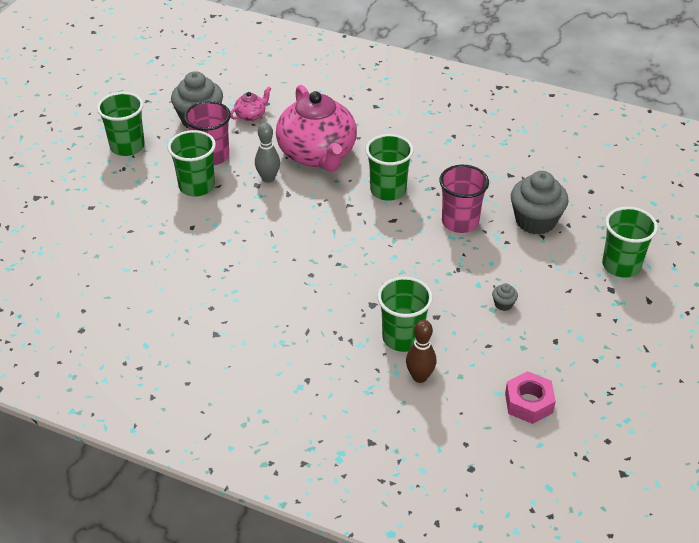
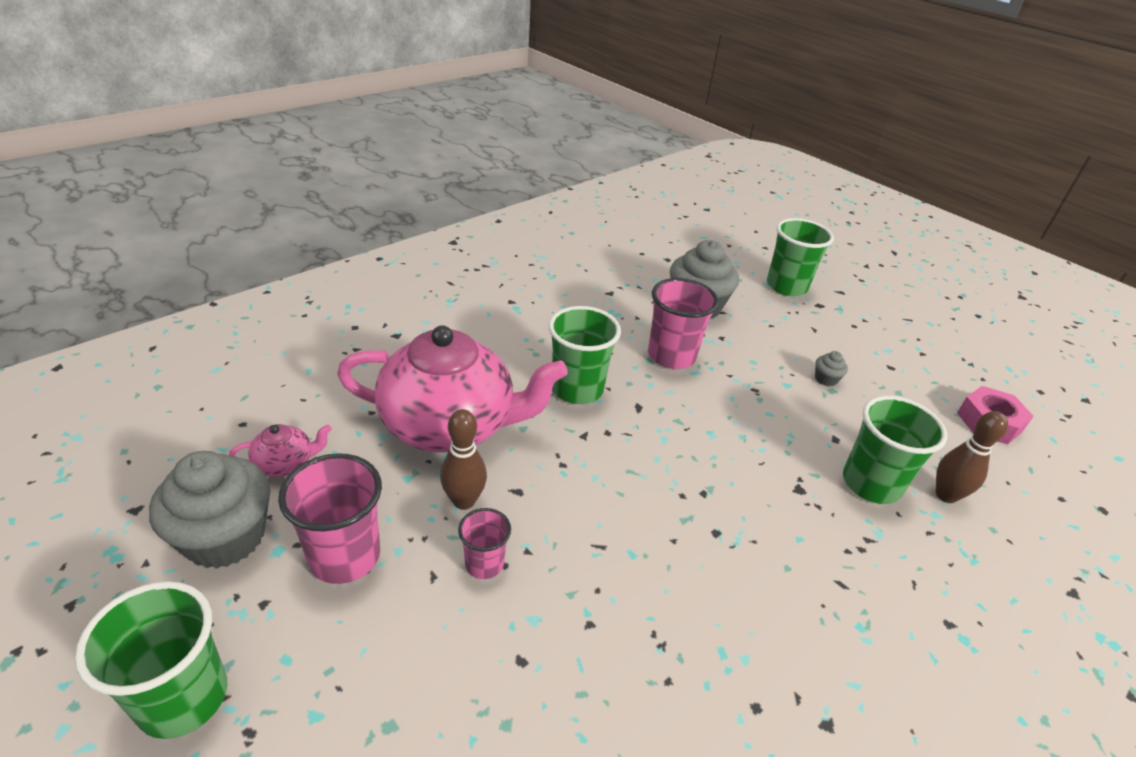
camera: 70 degrees left, 5 degrees down
green cup [168,130,216,197] -> none
pink teapot [230,86,271,121] -> pink teapot turned 90 degrees clockwise [229,424,332,477]
grey bowling pin [255,123,280,183] -> brown bowling pin [440,409,487,510]
none -> pink cup [458,508,511,579]

